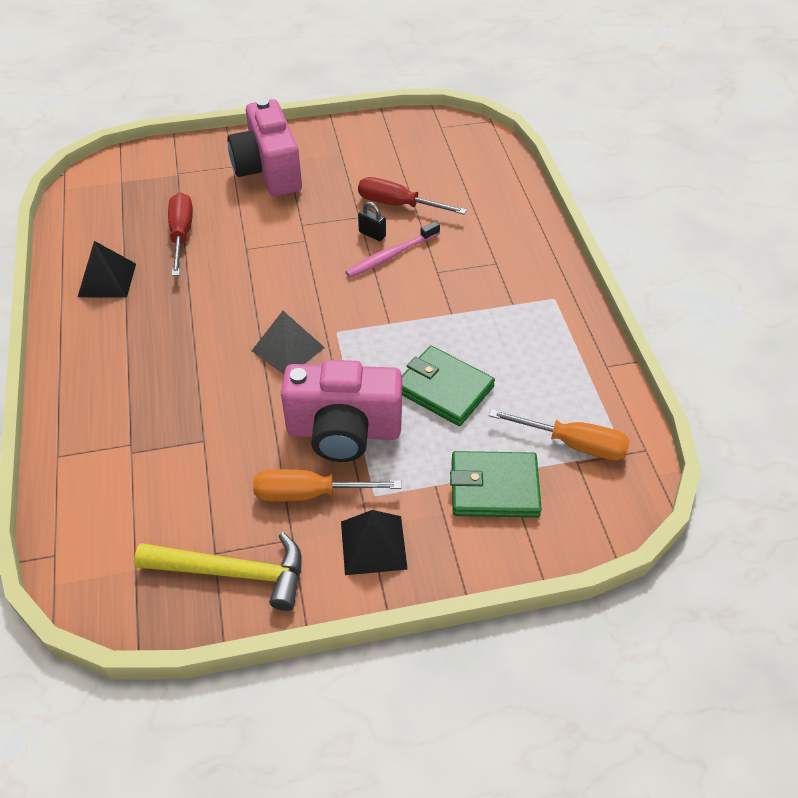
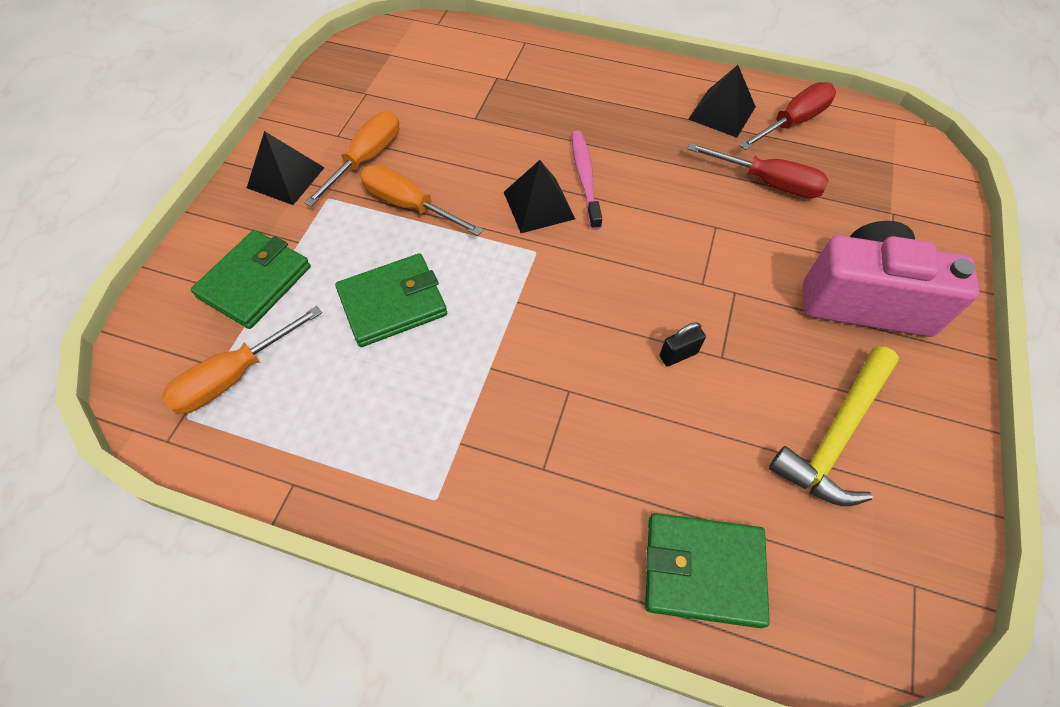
camera: 120 degrees right, 10 degrees up
yellow hammer [134,532,302,611] -> yellow hammer moved to [769,346,899,506]
grey pyramid [252,311,325,374] -> black pyramid [504,160,575,233]
pink camera [281,360,402,462] -> orange screwdriver [360,164,483,236]
pink toothbrush [345,221,440,278] -> pink toothbrush moved to [572,131,602,230]
red screwdriver [358,177,467,215] -> red screwdriver moved to [739,82,836,150]
none -> green wallet [645,513,770,628]

